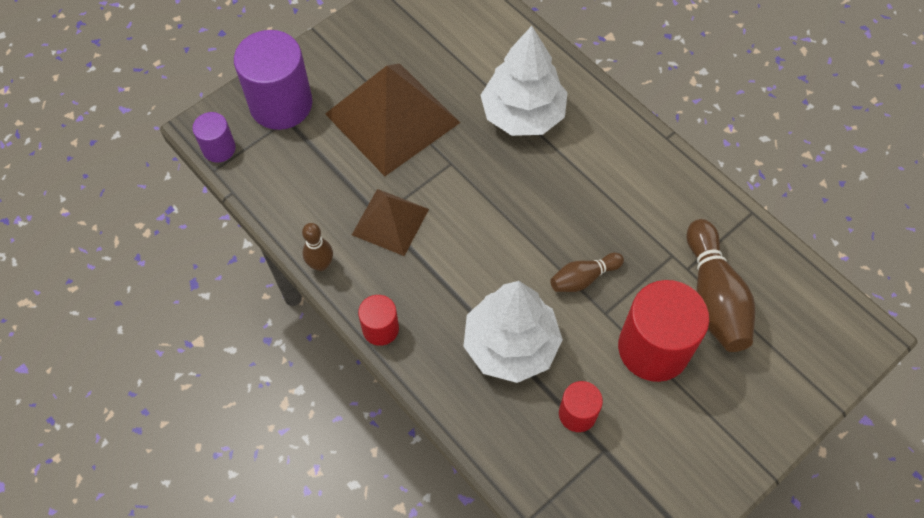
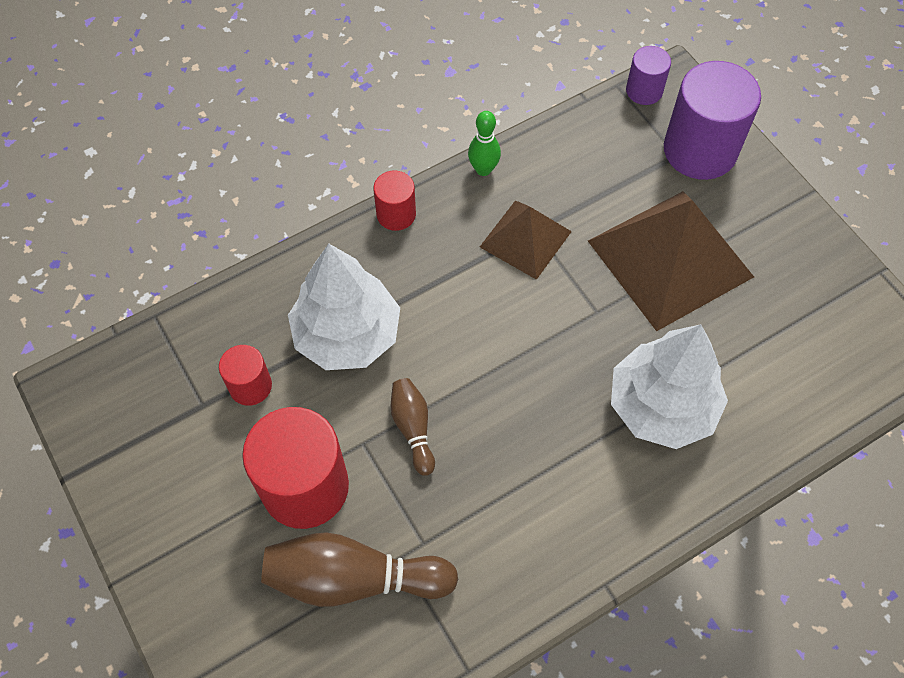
camera: 100 degrees right, 0 degrees up
brown bowling pin [302,223,333,271] -> green bowling pin [468,111,501,176]

